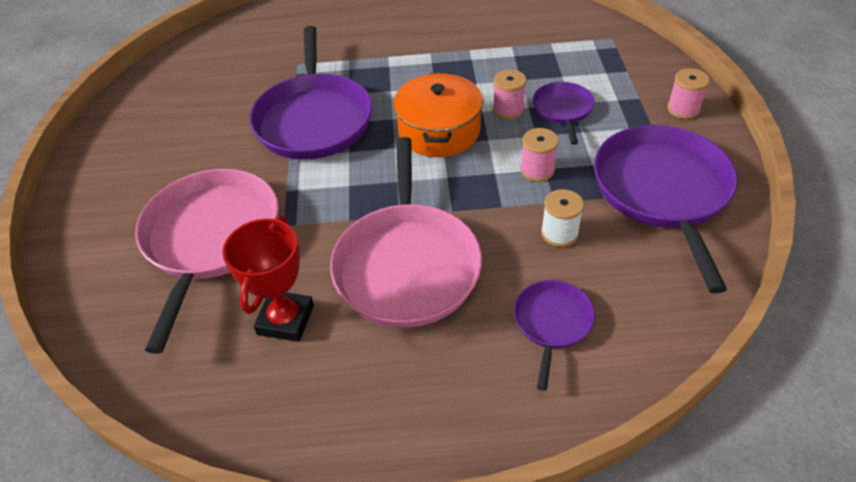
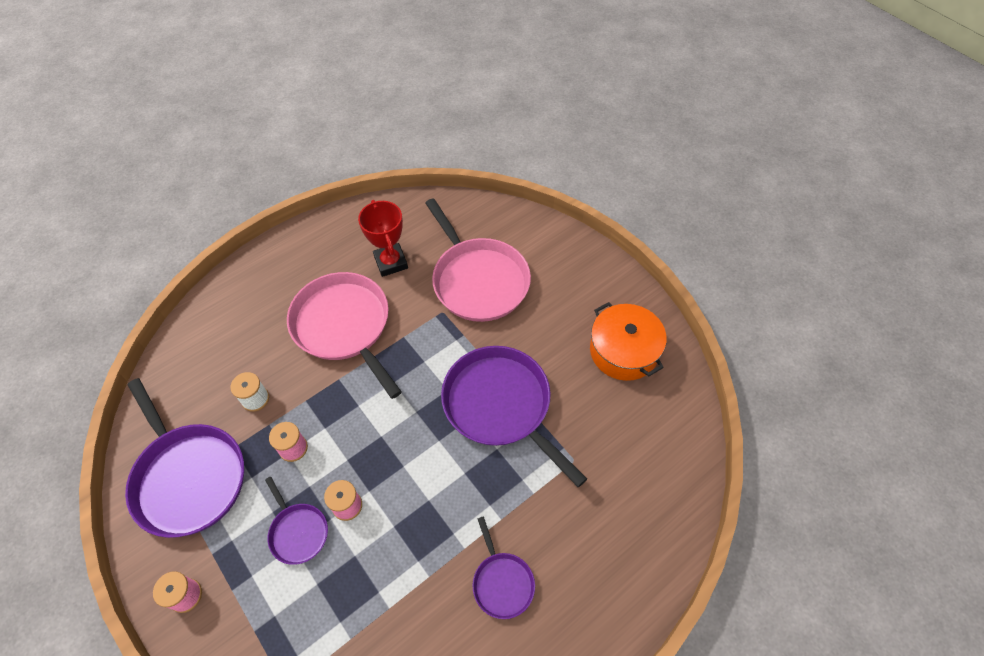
camera: 145 degrees right, 10 degrees up
orange pot [394,73,483,157] -> orange pot moved to [590,302,667,381]
purple pan [514,280,595,391] -> purple pan moved to [472,516,535,619]

